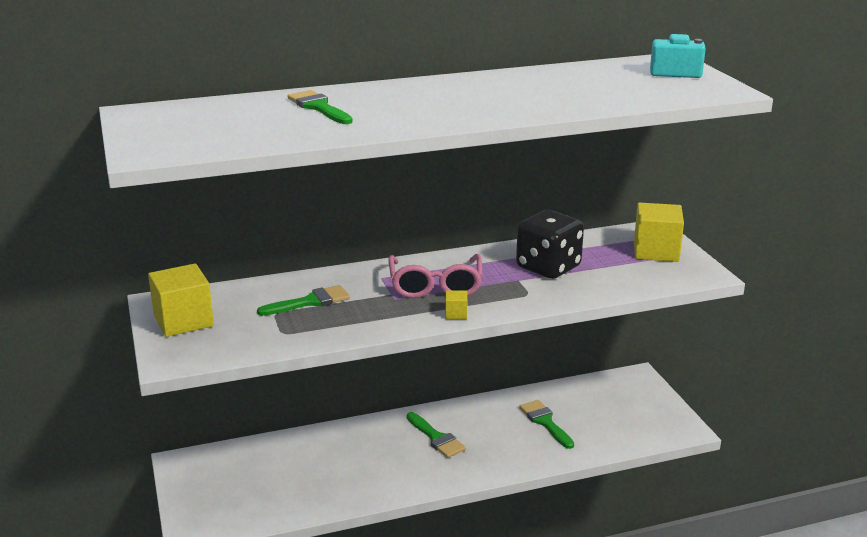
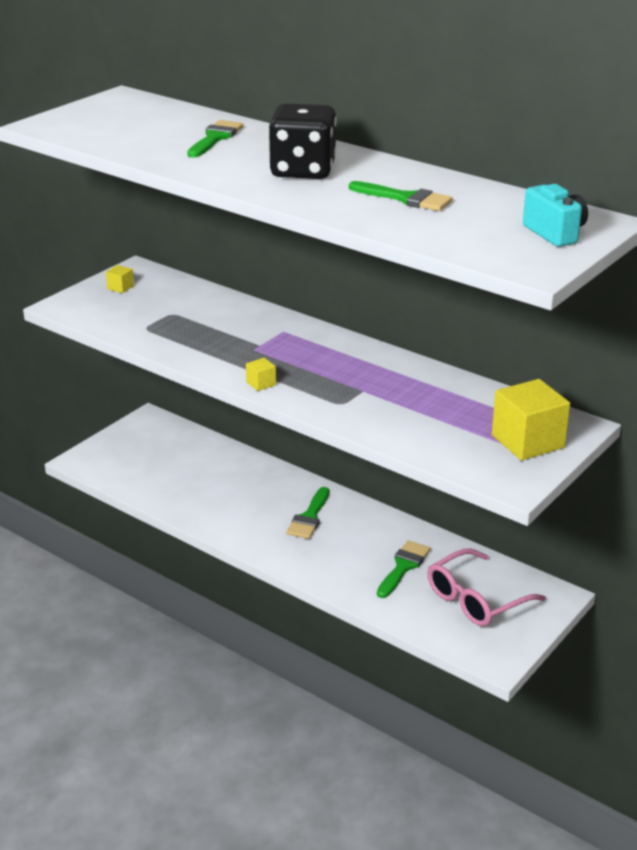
camera: 55 degrees right, 5 degrees up
yellow cube [148,263,214,337] -> yellow cube [106,265,134,293], size x0.45
green brush [257,285,350,316] -> green brush moved to [349,181,452,211]
pink glasses [388,254,482,298] -> pink glasses moved to [427,549,546,627]
black dice [516,210,584,279] -> black dice moved to [269,104,337,179]

